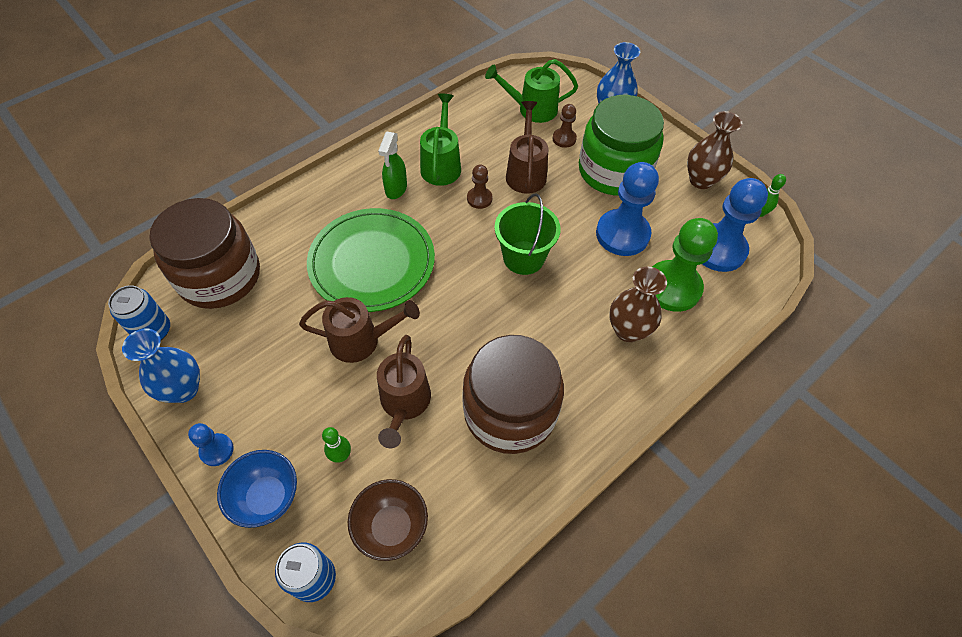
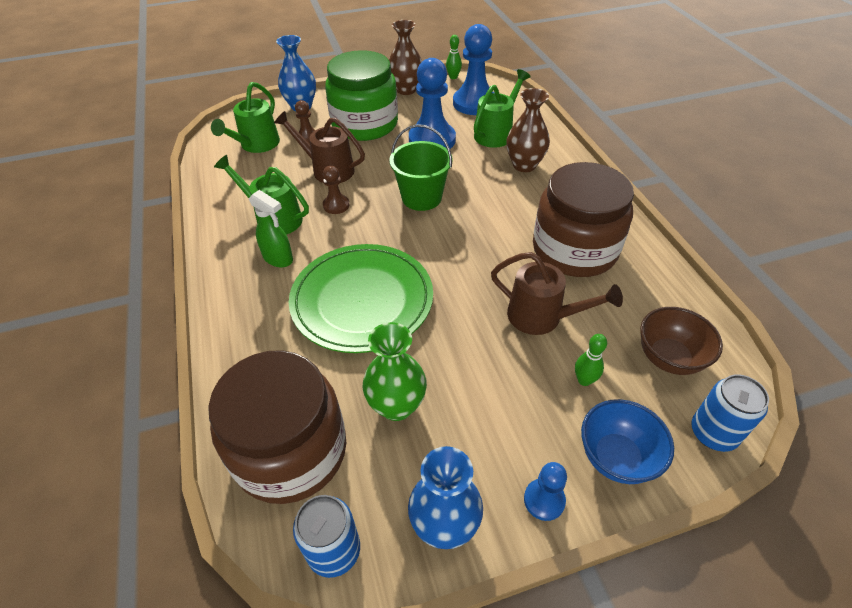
camera: 65 degrees left, 10 degrees down
brown watering can [299,297,420,363] -> none
green pawn [652,218,718,312] -> green watering can [474,69,531,148]
none -> green vase [362,322,427,421]

